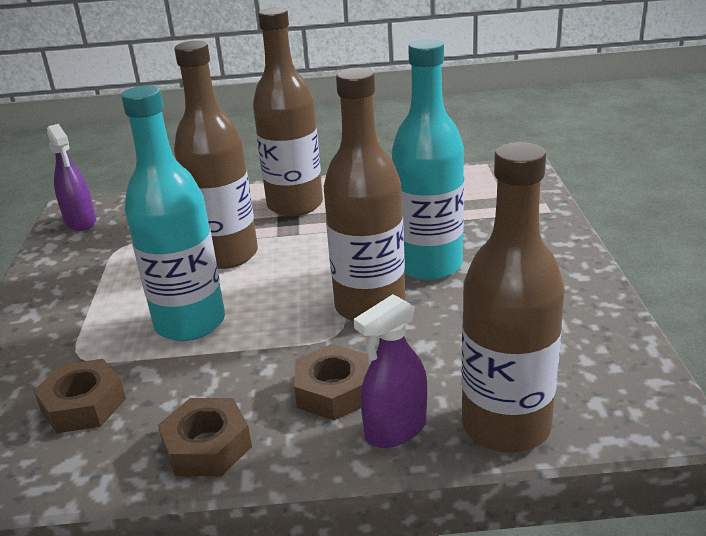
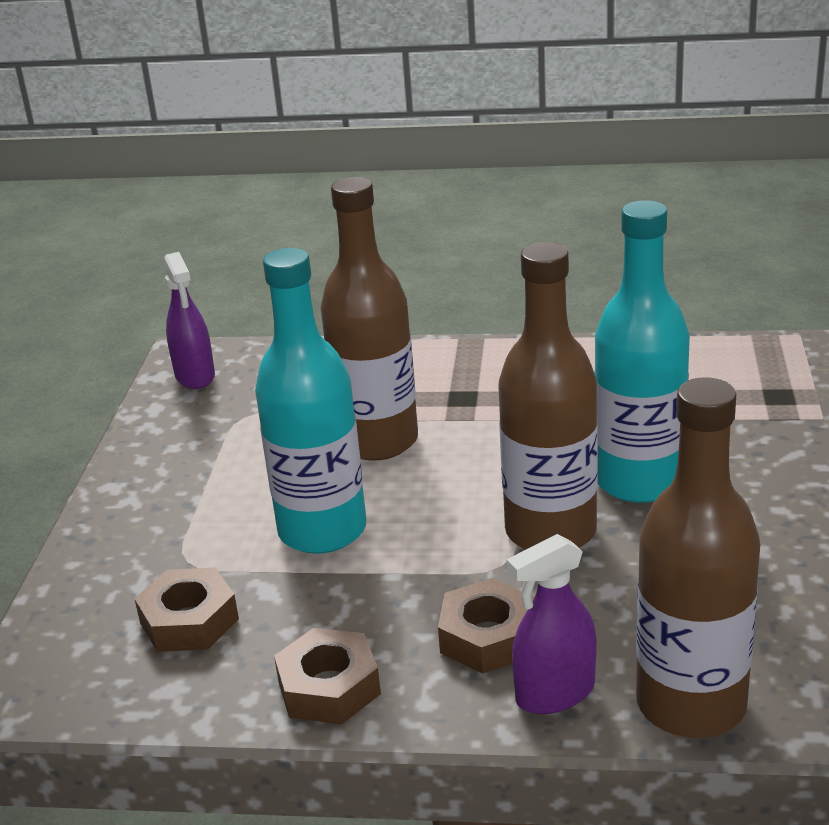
camera: 10 degrees right, 0 degrees up
brown bottle [253,7,323,216] -> none

